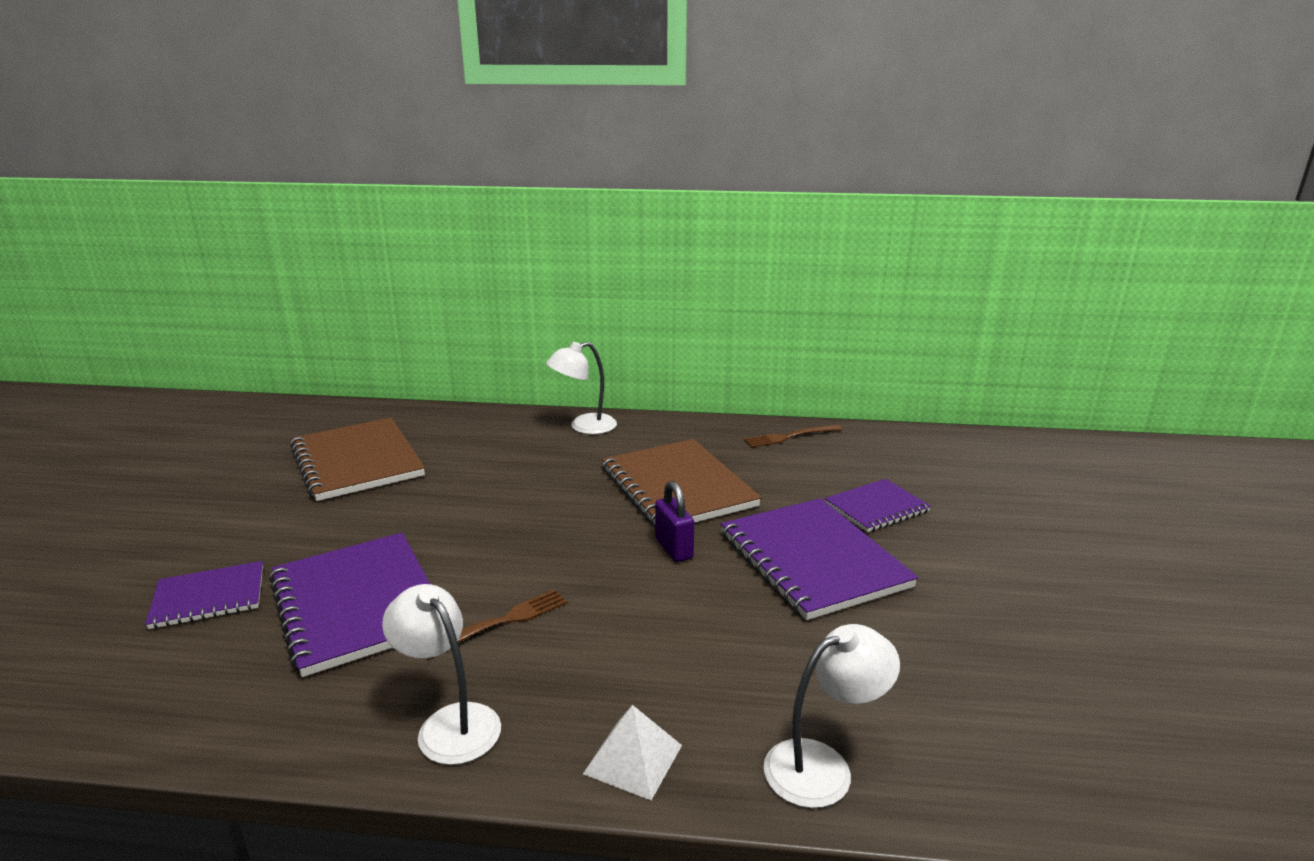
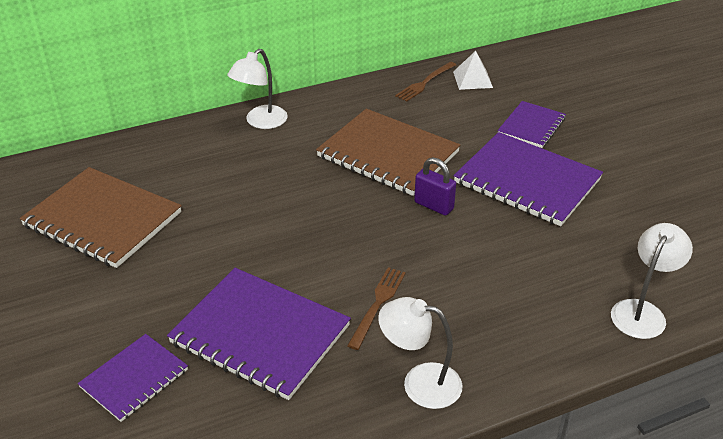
camera: 30 degrees left, 15 degrees up
white pyramid [583,705,682,800] -> white pyramid moved to [453,51,493,90]

